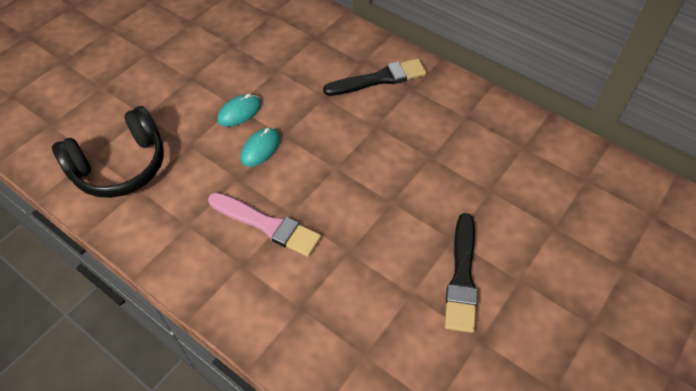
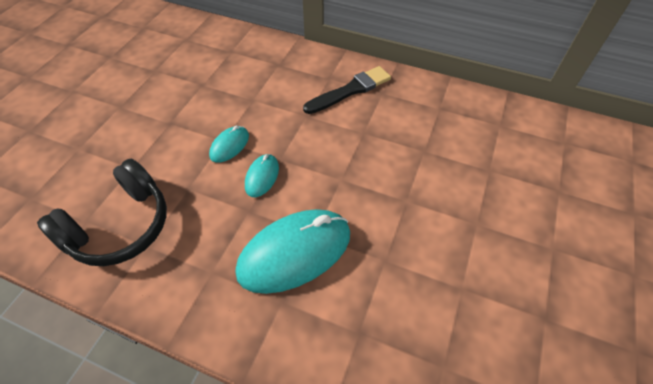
camera: 15 degrees left, 0 degrees up
pink brush [208,193,321,257] -> turquoise mouse [235,209,350,294]
black brush [445,213,478,333] -> none

